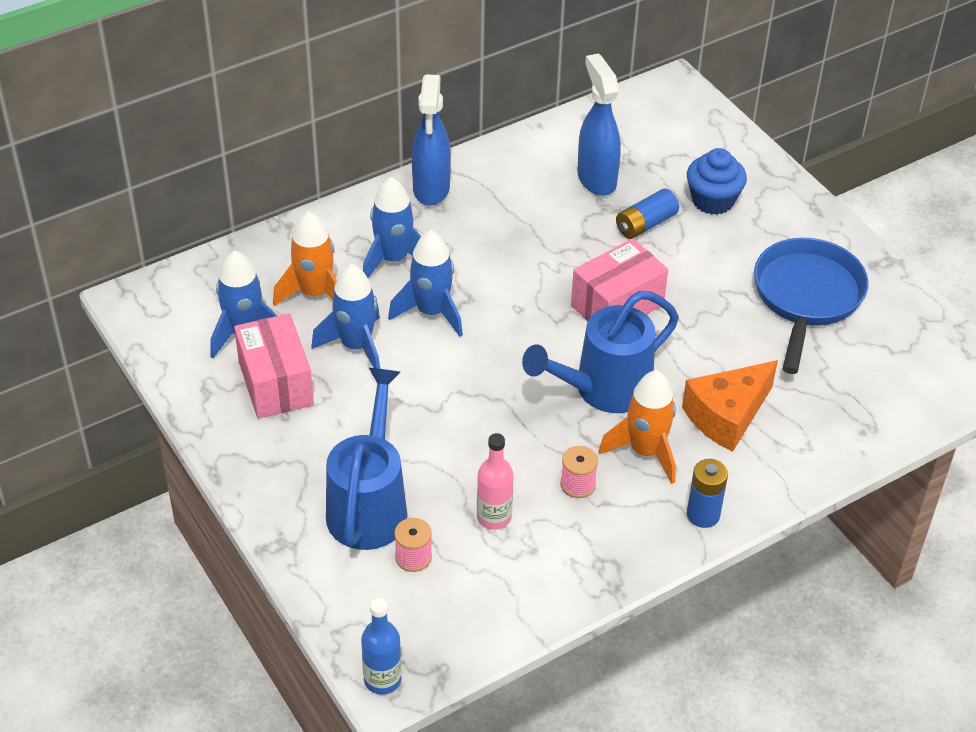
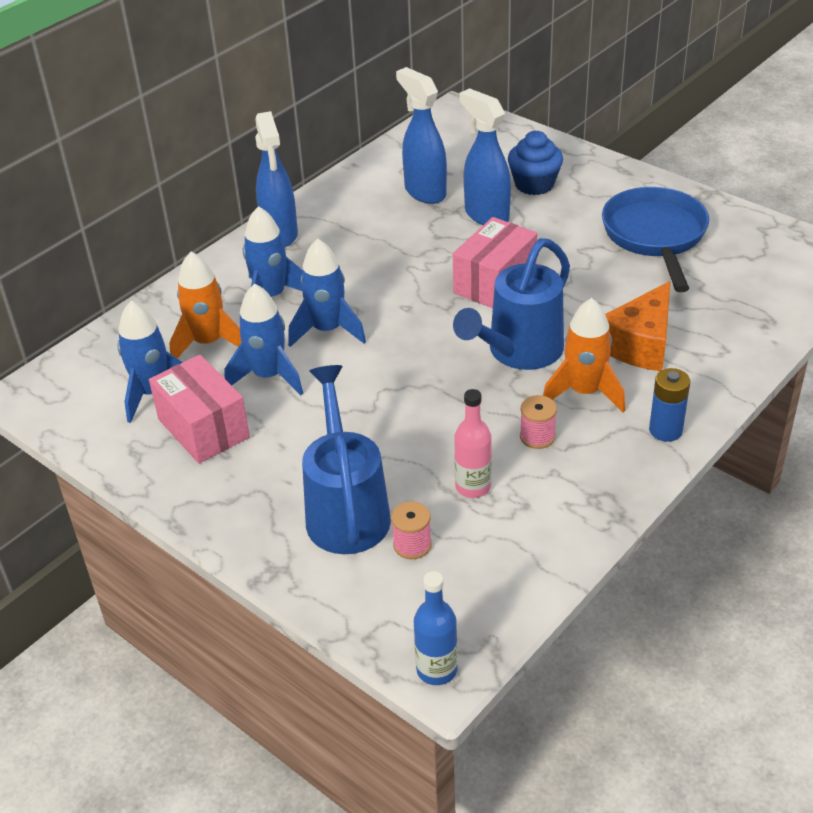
camera: 15 degrees left, 5 degrees down
blue battery [616,189,679,239] -> blue spray bottle [459,88,511,225]

